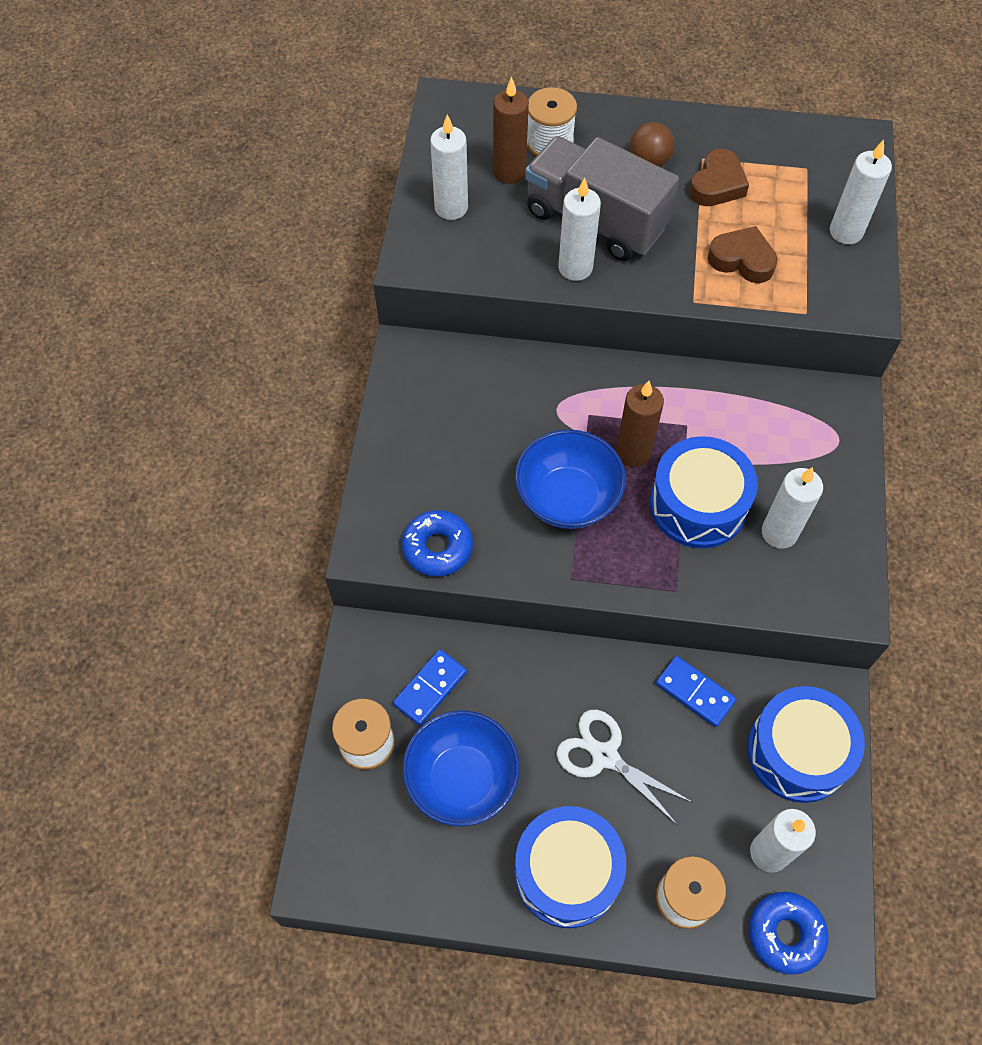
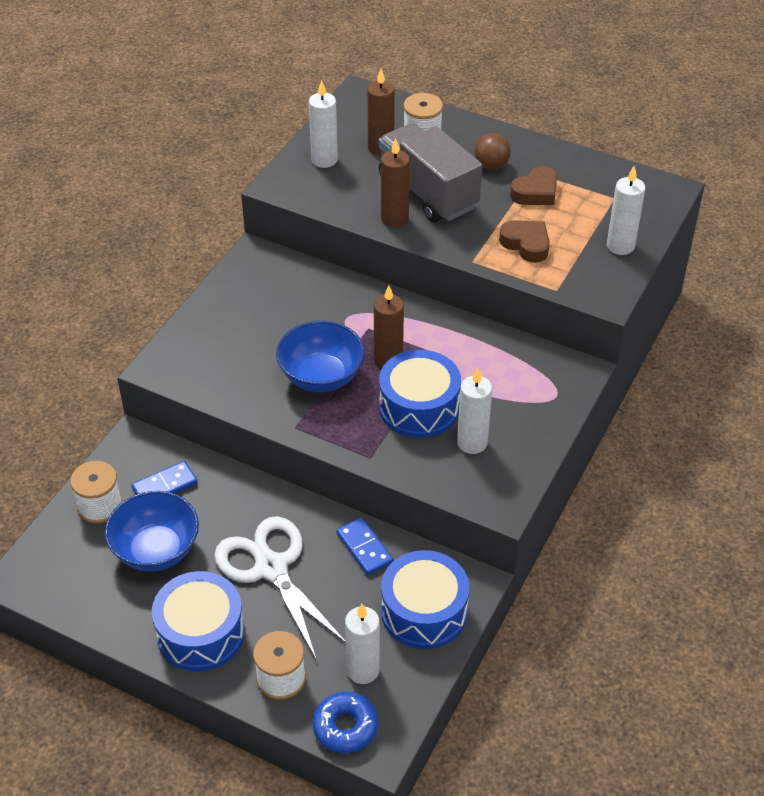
camera: 20 degrees right, 15 degrees down
blue donut [402,510,473,577] -> none
white scissors [556,710,693,824] -> white scissors [214,516,346,661], size x1.51
white candle [558,178,601,281] -> brown candle [381,138,410,227]

